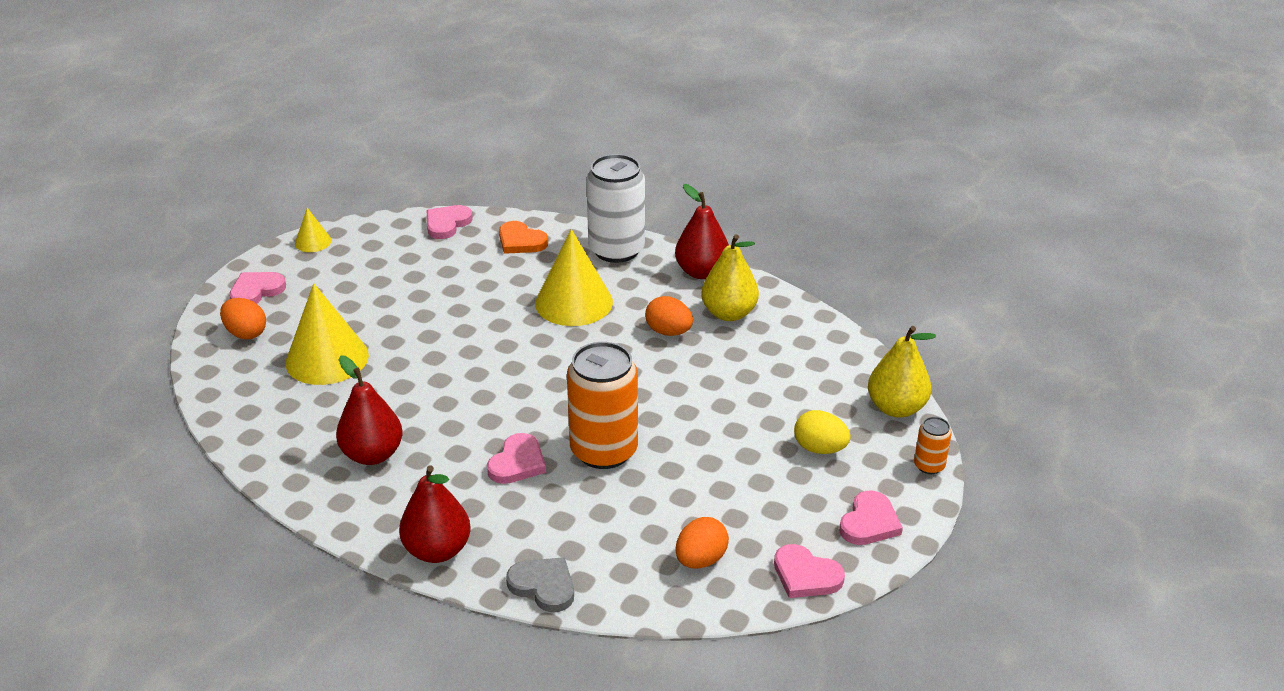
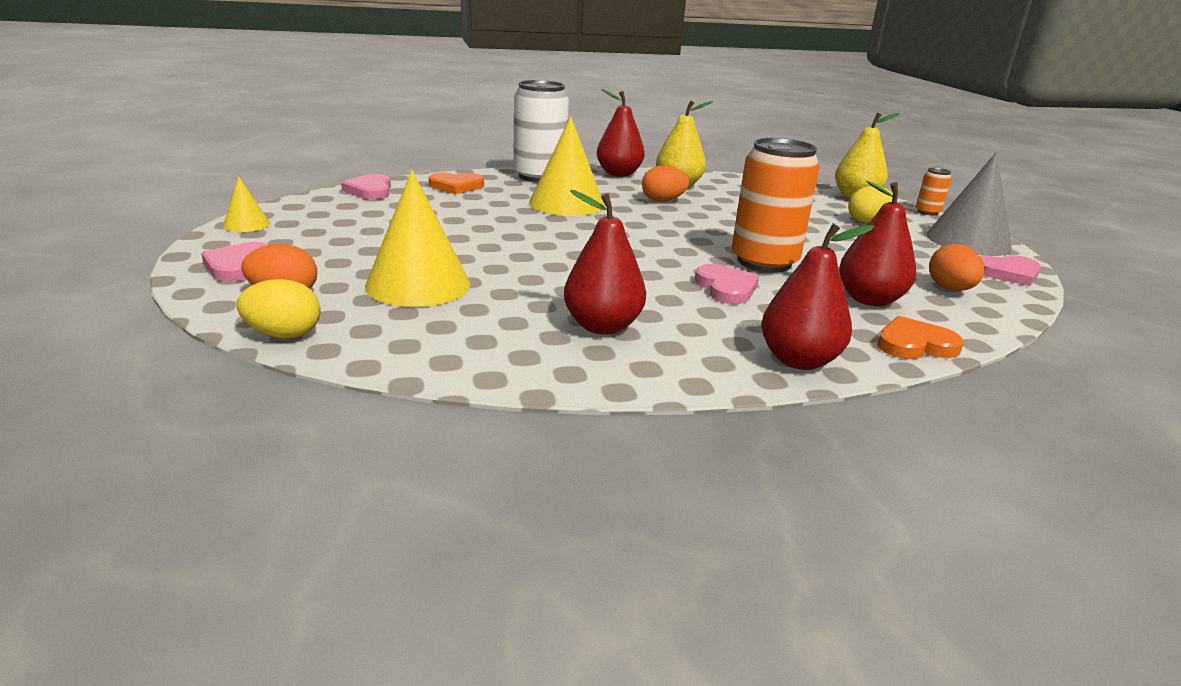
camera: 45 degrees left, 10 degrees down
grey heart [506,557,574,612] -> orange heart [877,316,964,359]
pink heart [839,491,903,545] -> grey cone [926,152,1012,256]
none -> yellow egg [237,279,321,338]
none -> red pear [839,181,916,306]

